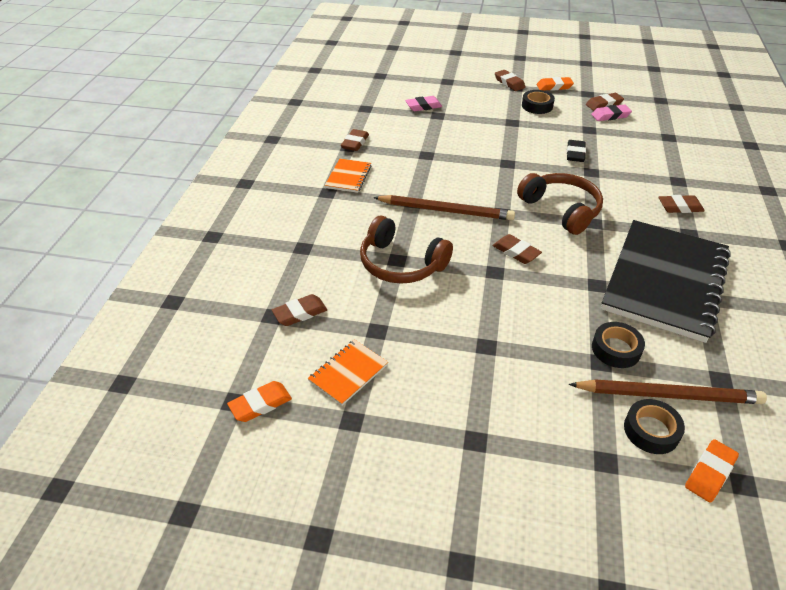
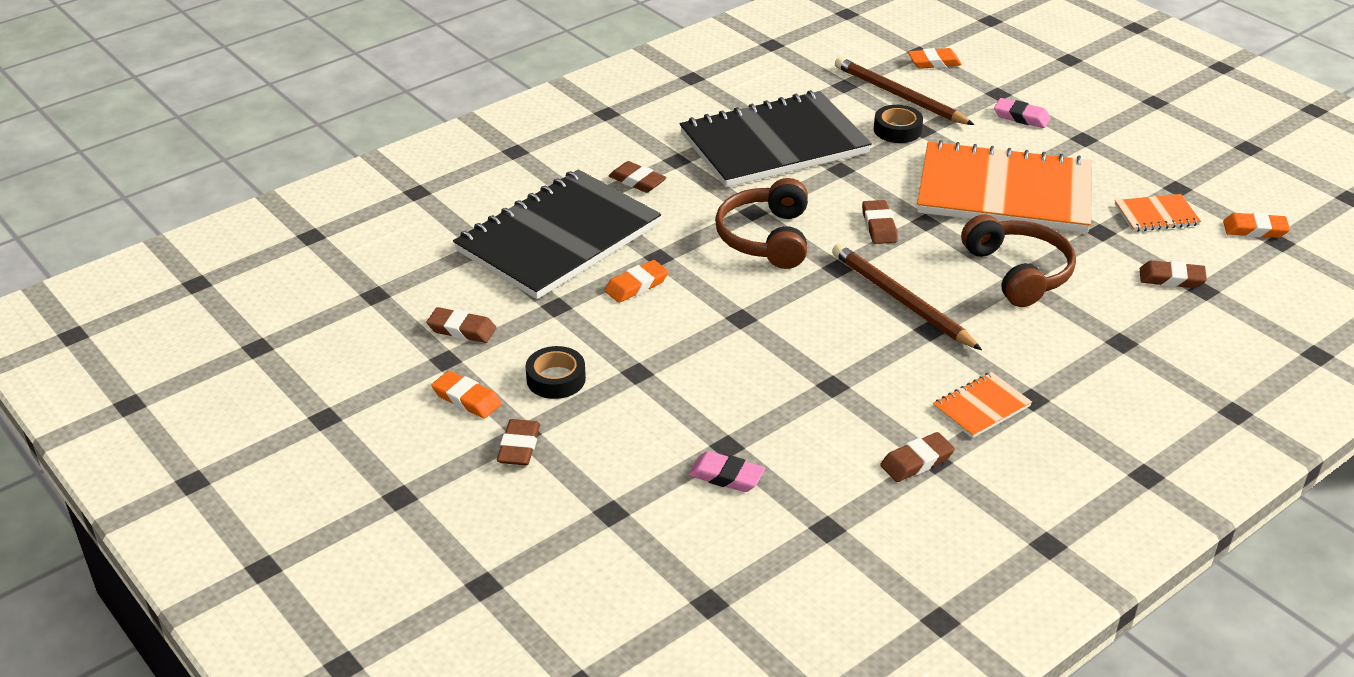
camera: 140 degrees left, 5 degrees down
black eraser [567,140,586,162] -> orange eraser [605,260,668,303]
pink eraser [591,104,632,121] -> pink eraser moved to [994,98,1051,128]
black tape [624,399,685,454] -> none
none -> black notebook [453,169,661,299]
none -> orange notebook [917,140,1092,233]

